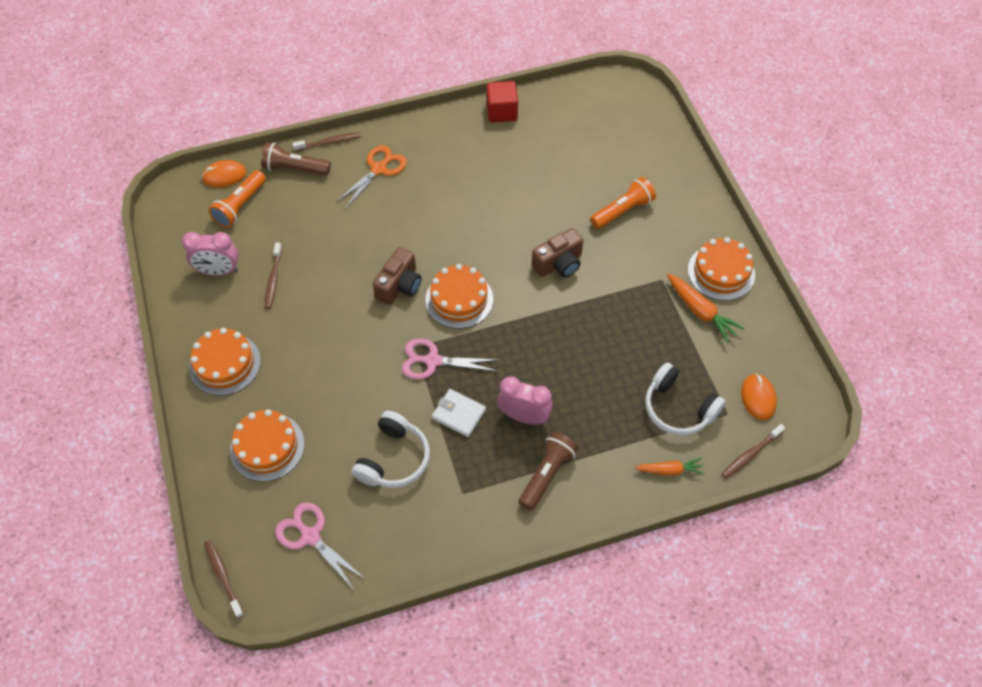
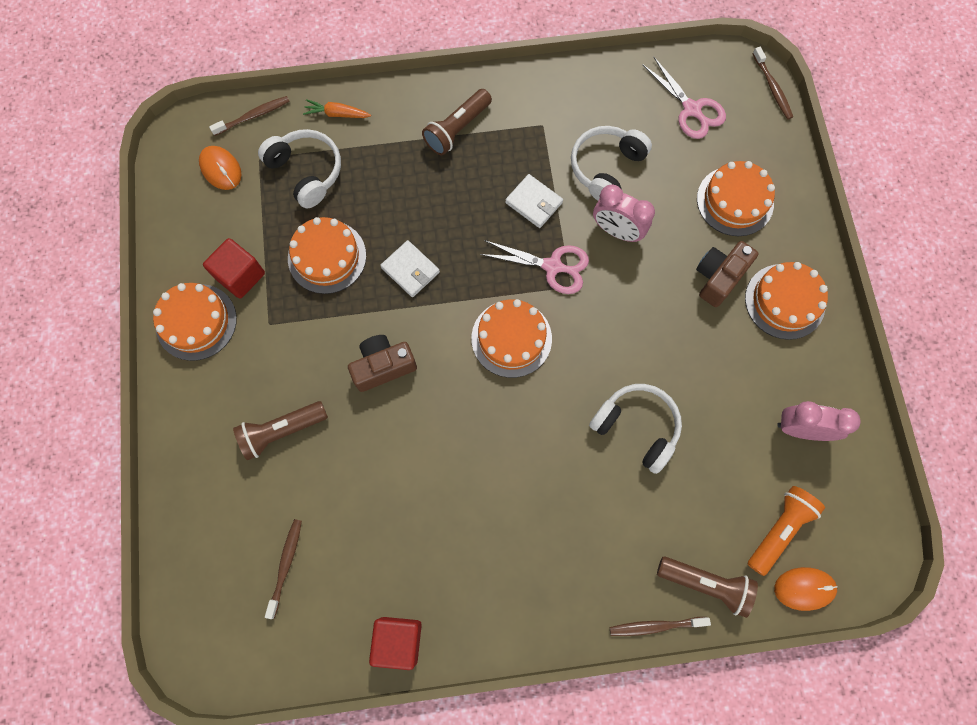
camera: 170 degrees left, 15 degrees up
brown toothbrush [265,243,282,309] -> brown toothbrush moved to [265,519,302,619]
orange scissors [336,145,407,209] -> none
brown camera [373,247,421,305] -> brown camera moved to [696,241,759,307]
pink clock [498,376,553,425] -> pink clock moved to [593,185,655,242]
orange flashlight [590,177,656,229] -> brown flashlight [233,401,328,460]
orange carrot [667,274,745,343] -> red cube [203,238,265,298]
orange mouse [741,373,777,420] -> orange mouse turned 45 degrees counterclockwise [199,146,242,190]
none -> orange cake [288,217,366,294]
none -> white wallet [380,240,440,297]
none -> white headphones [589,384,682,474]

